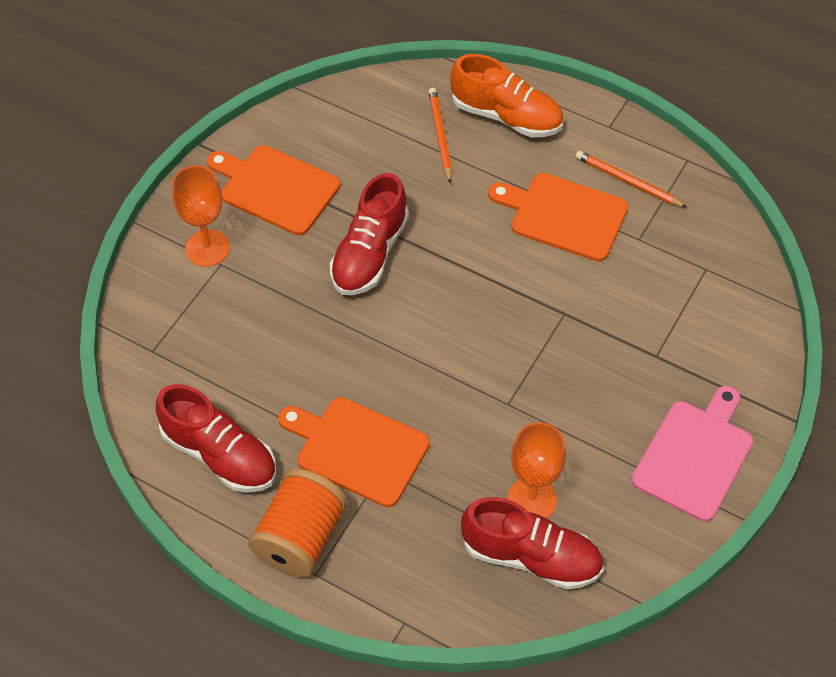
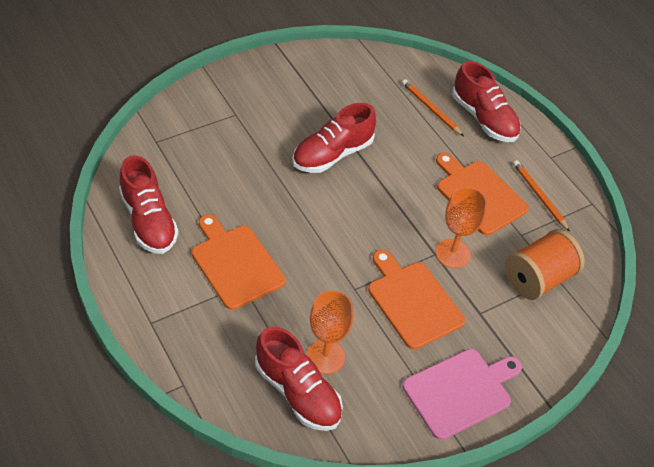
camera: 25 degrees right, 5 degrees down
orange goblet [172,165,230,267] -> orange goblet moved to [435,187,487,268]
orange cutting board [207,145,340,236] -> orange cutting board moved to [368,249,465,350]
orange spool [248,468,348,578] -> orange spool moved to [505,229,585,300]
orange pencil [428,88,452,184] -> orange pencil turned 60 degrees counterclockwise [402,79,464,136]
orange shoe [450,54,564,137] -> red shoe [452,61,521,142]

